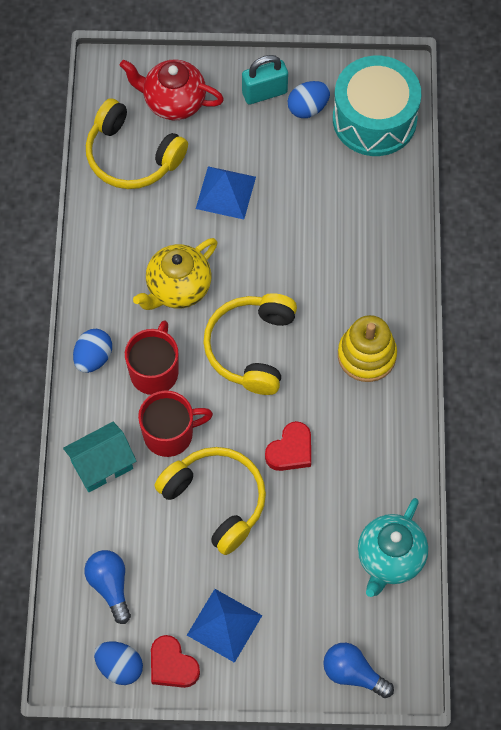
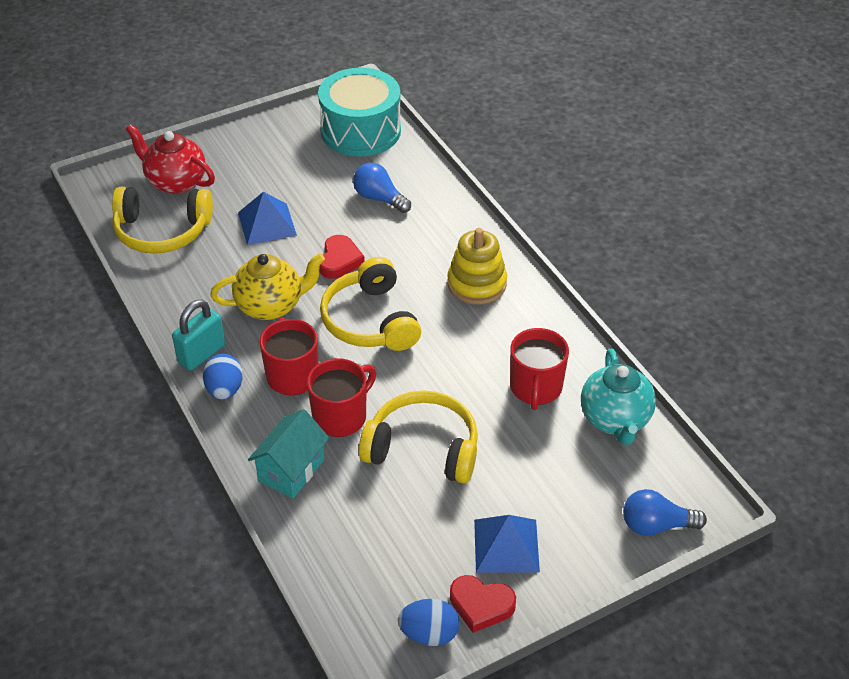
camera: 30 degrees left, 20 degrees down
blue light bulb [84,550,131,624] -> blue light bulb moved to [353,163,411,213]
red teapot [120,59,224,120] -> red teapot turned 45 degrees clockwise [126,124,215,194]
yellow teapot [133,238,217,310] -> yellow teapot turned 120 degrees counterclockwise [210,253,325,320]
turquoise padlock [242,55,288,104] -> turquoise padlock moved to [172,300,225,371]
red heart [265,421,311,471] -> red heart moved to [319,235,365,279]
blue egg [288,81,330,118] -> none
none -> red mug [510,328,569,410]

